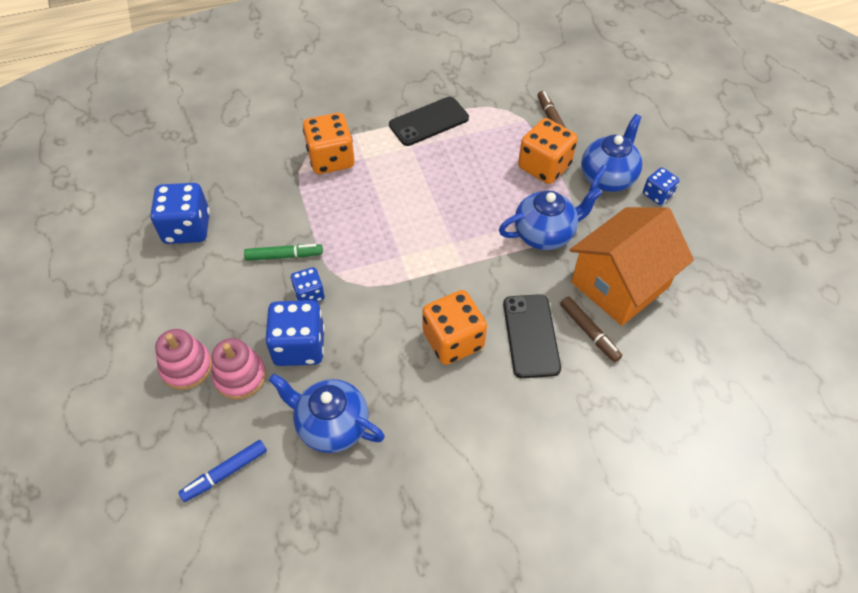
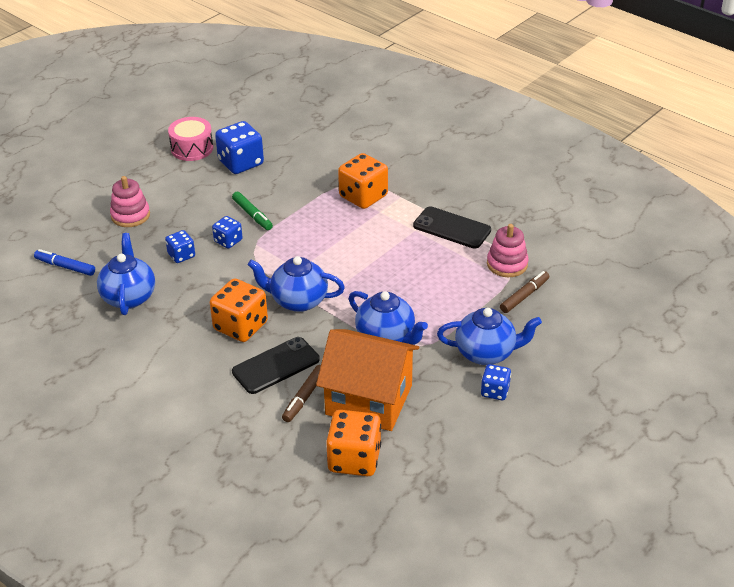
camera: 60 degrees right, 15 degrees down
pink stacking toy [212,338,266,400] -> pink stacking toy moved to [487,224,529,277]
blue dice [265,300,325,366] -> blue dice [165,230,195,263], size x0.56
orange dice [518,118,578,184] -> orange dice moved to [326,410,381,476]
none -> pink drum [168,117,213,161]
none -> blue teapot [248,256,345,312]

